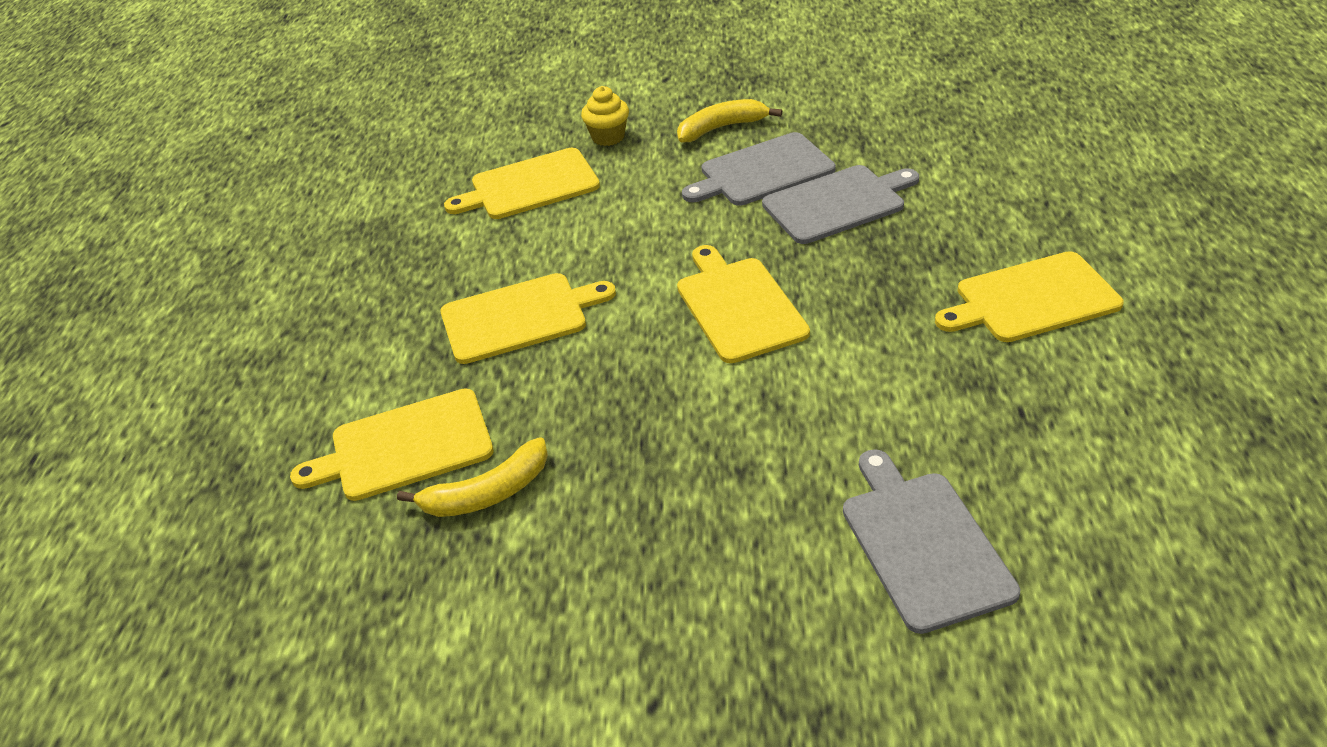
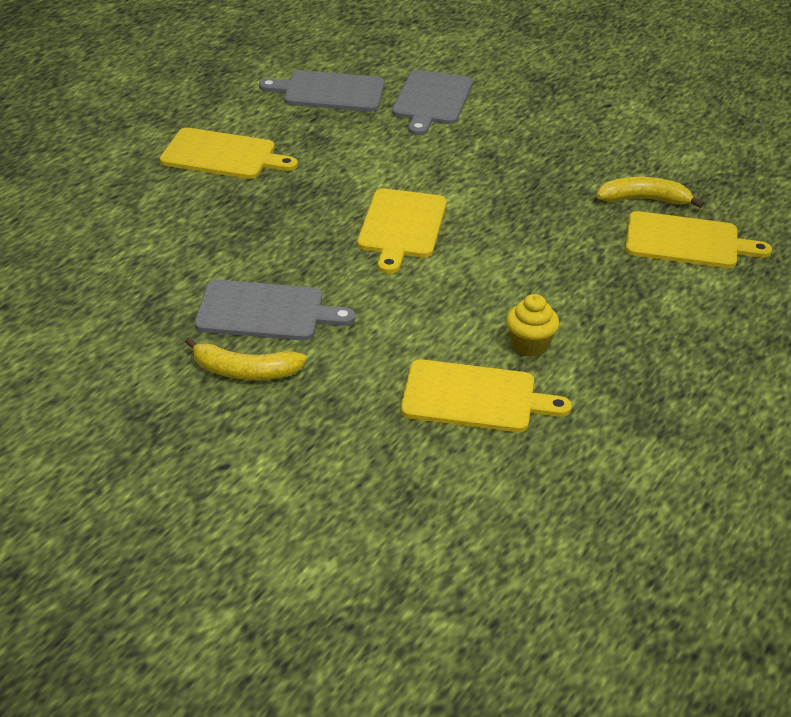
camera: 155 degrees left, 5 degrees down
yellow cutting board [440,273,616,364] -> none
yellow cupcake [581,86,629,146] -> yellow cupcake moved to [506,294,559,357]
grey cutting board [762,165,919,244] -> grey cutting board moved to [259,70,385,112]

